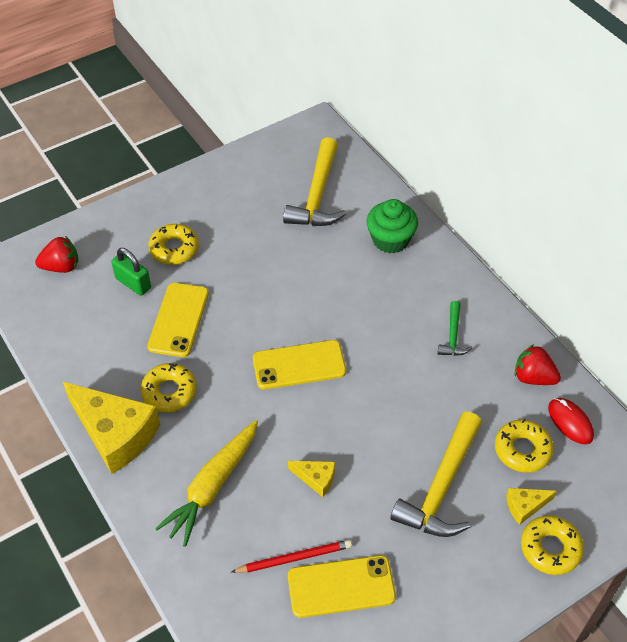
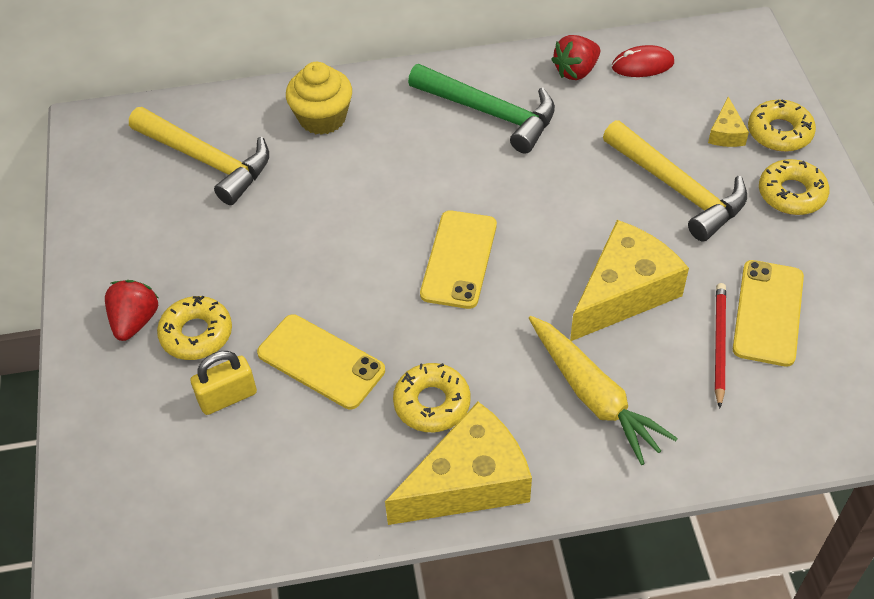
camera: 65 degrees left, 0 degrees up
red strawberry [35,236,79,273] -> red strawberry moved to [105,280,158,341]
green padlock [111,248,151,296] -> yellow padlock [191,351,257,415]
yellow cheese [288,461,335,497] -> yellow cheese [570,220,689,341], size x2.20
green cupcake [367,199,418,254] -> yellow cupcake [286,62,352,135]
green hammer [438,301,472,356] -> green hammer [408,64,555,154], size x1.96
yellow donut [495,419,554,473] -> yellow donut moved to [759,159,829,215]

